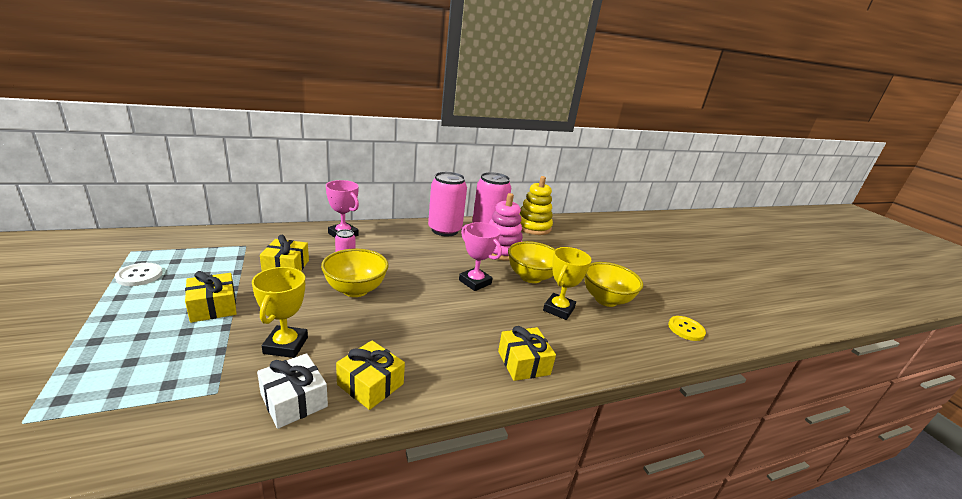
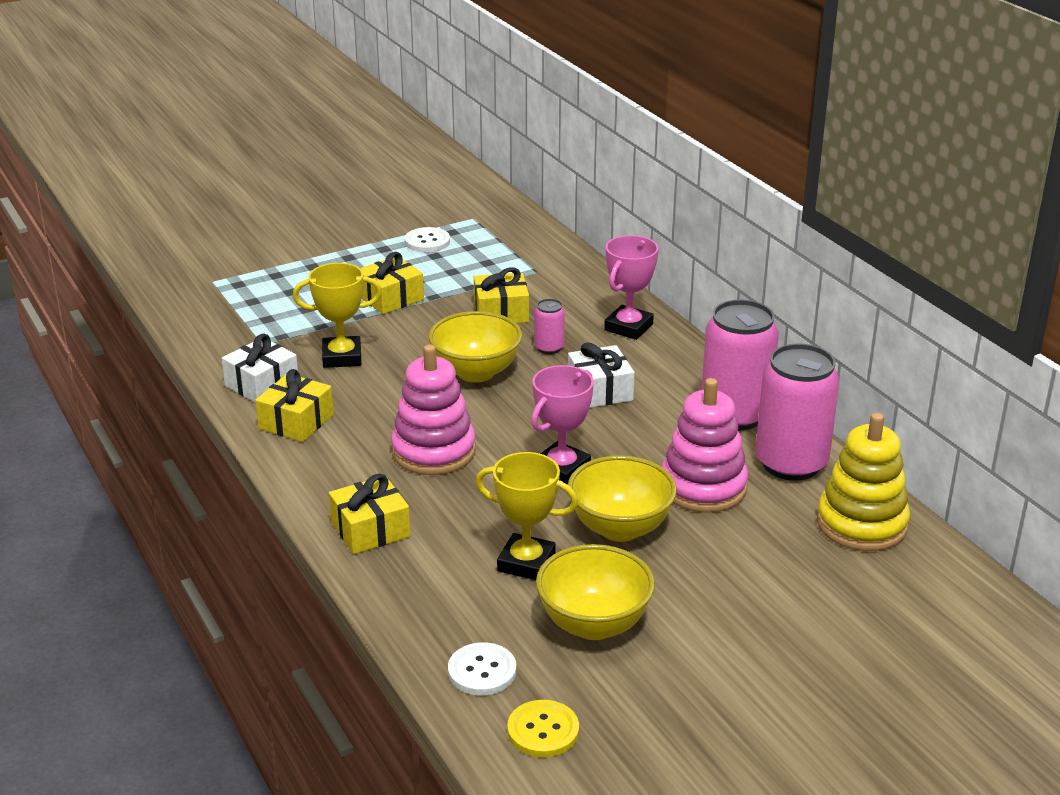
camera: 85 degrees right, 5 degrees up
none -> pink stacking toy [391,345,476,475]
none -> white button [448,642,516,695]
none -> white gift [568,342,635,408]

